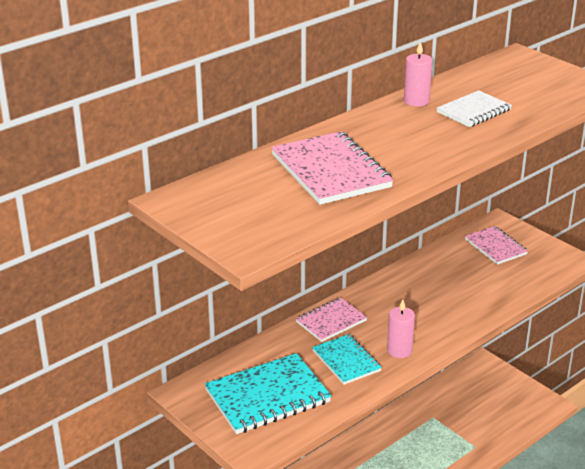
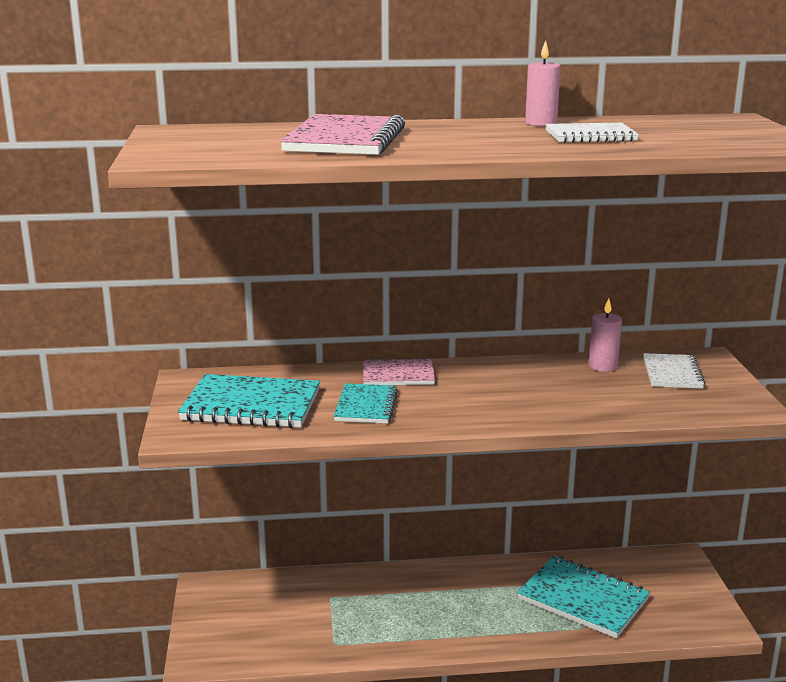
camera: 35 degrees right, 10 degrees down
pink candle [387,299,415,358] -> pink candle moved to [589,298,622,372]
pink notebook [465,226,528,265] -> white notebook [643,353,705,389]
none -> turquoise notebook [517,556,650,638]

